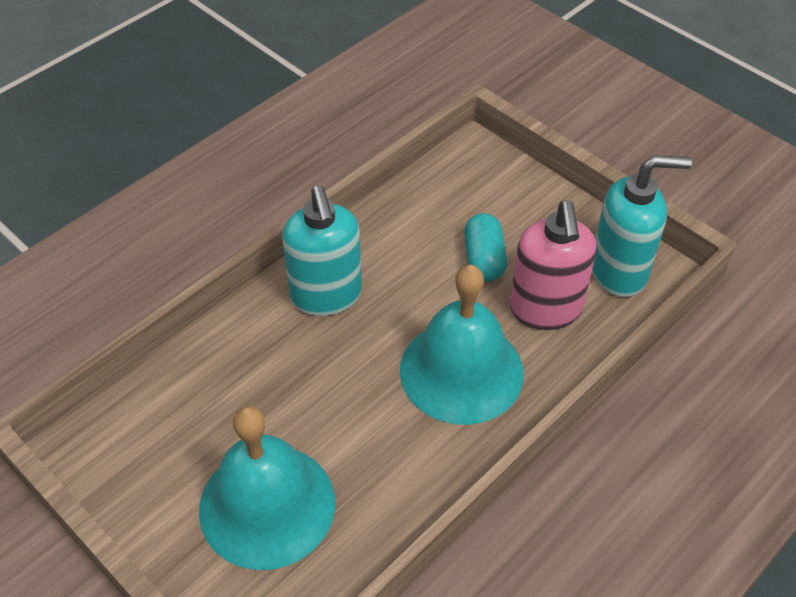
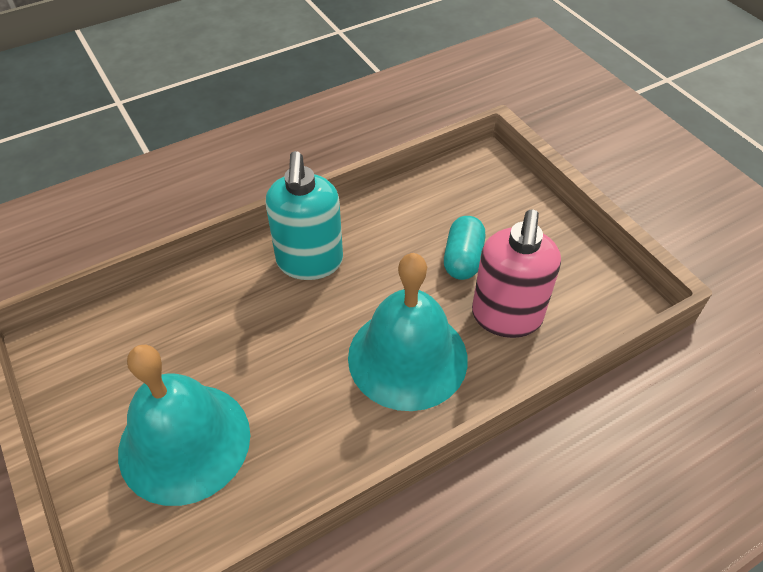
camera: 15 degrees right, 0 degrees up
turquoise soap dispenser [592,155,692,297] -> none

